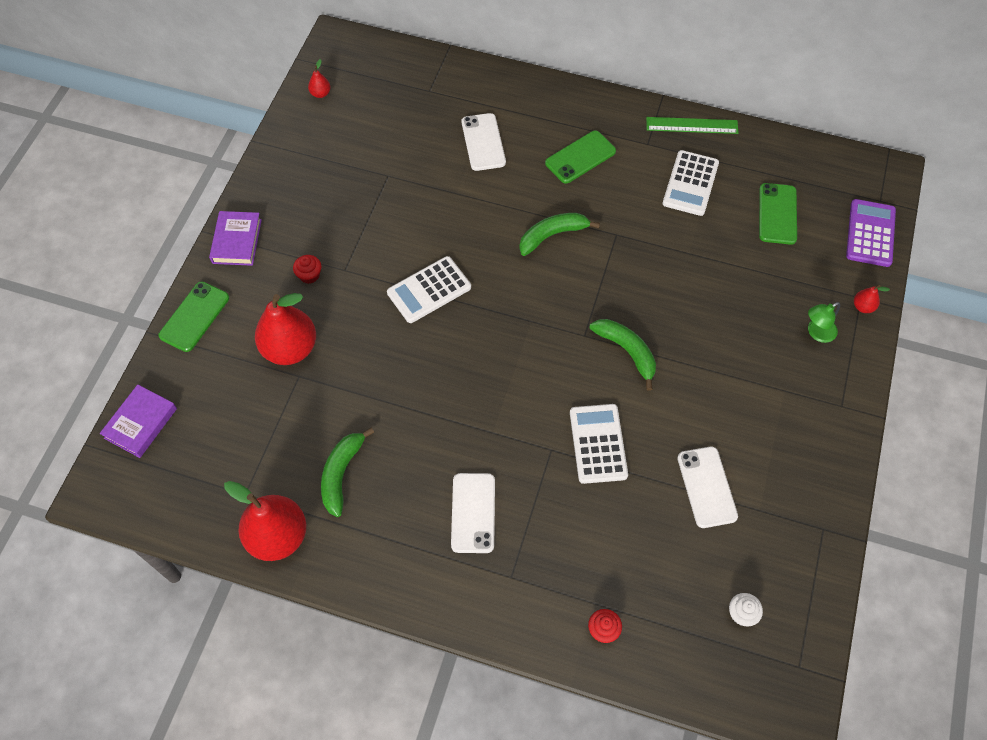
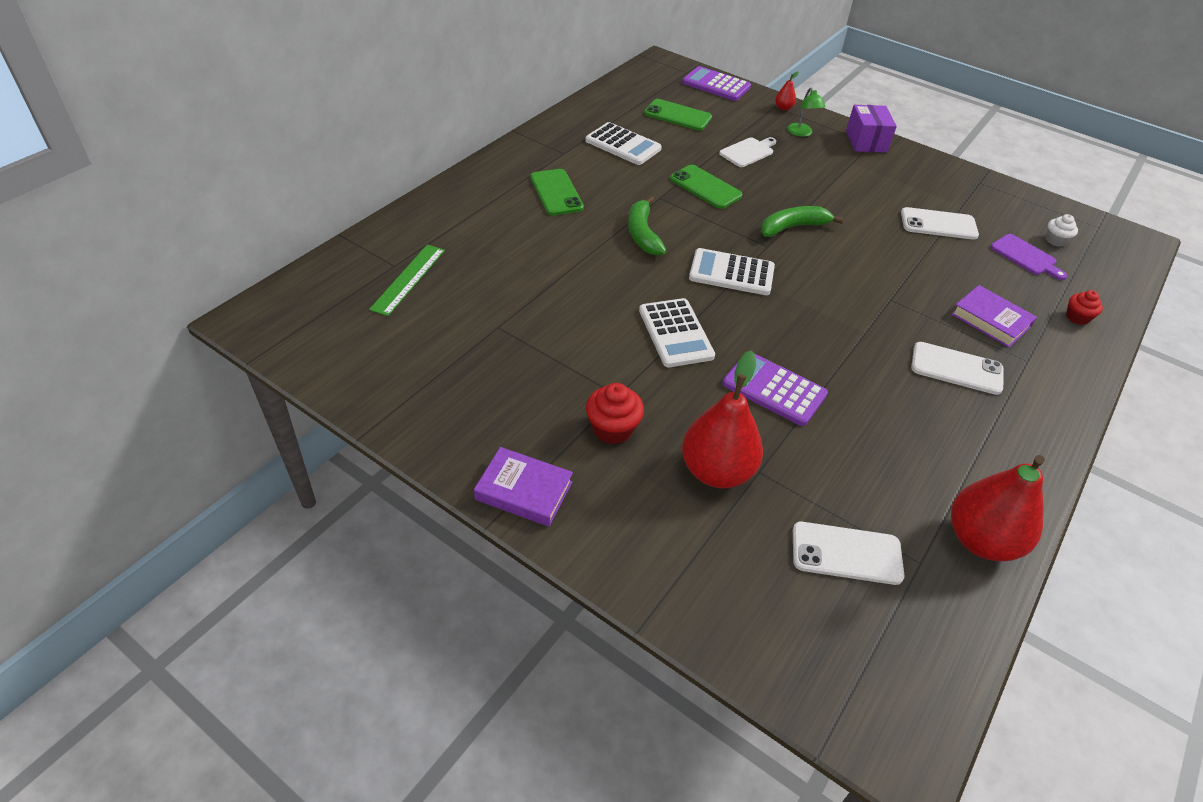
camera: 75 degrees left, 15 degrees down
purple book [100,384,177,458] -> purple book moved to [951,285,1037,348]
green phone [159,282,229,352] -> green phone moved to [670,165,743,209]
red cupcake [293,255,321,284] -> red cupcake [586,383,644,444], size x1.54
red pear [308,59,331,98] -> none
green banana [321,428,374,517] -> none
white phone [462,113,506,171] -> white phone moved to [793,522,904,585]
white calculator [570,404,628,484] -> white calculator moved to [689,248,775,295]
green ruler [646,117,739,134] -> green ruler moved to [369,245,445,316]
none -> white cutting board [719,137,776,167]
none -> purple calculator [722,353,828,426]
none -> purple box [846,105,897,153]
none -> purple cutting board [990,234,1067,280]

